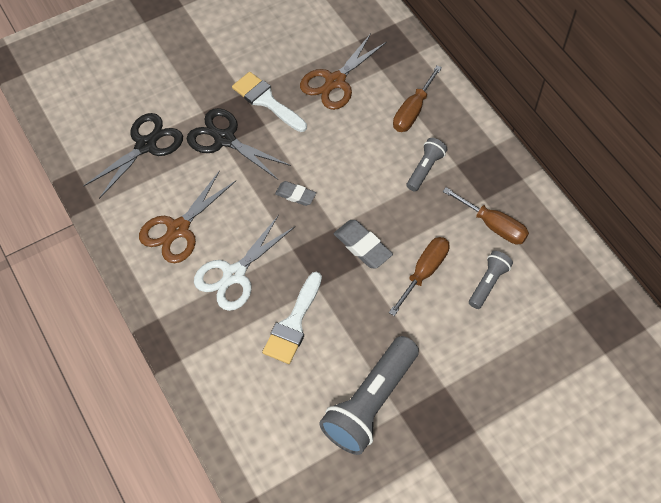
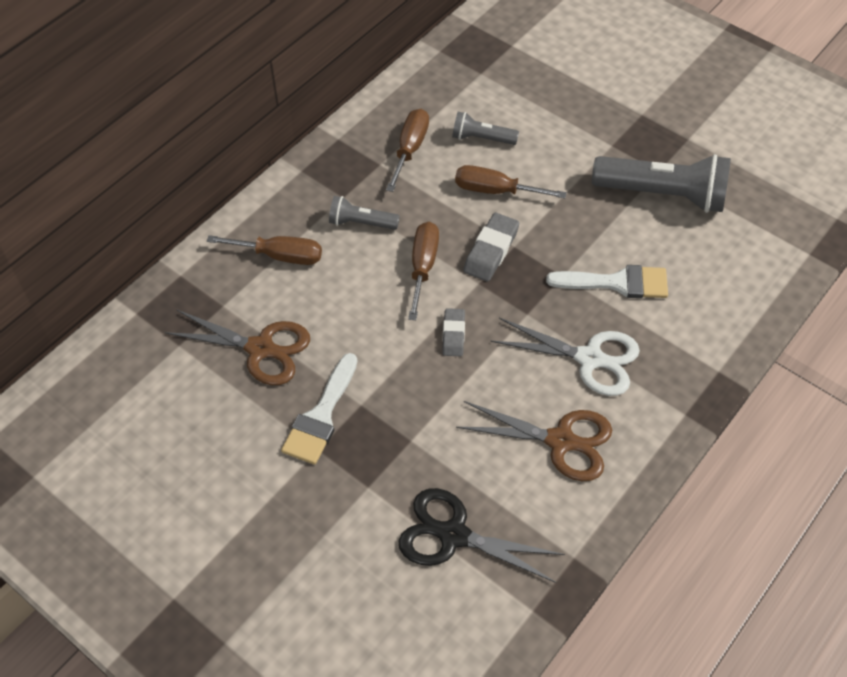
camera: 110 degrees left, 5 degrees down
black scissors [187,108,291,180] -> none
none -> brown screwdriver [408,222,439,320]

